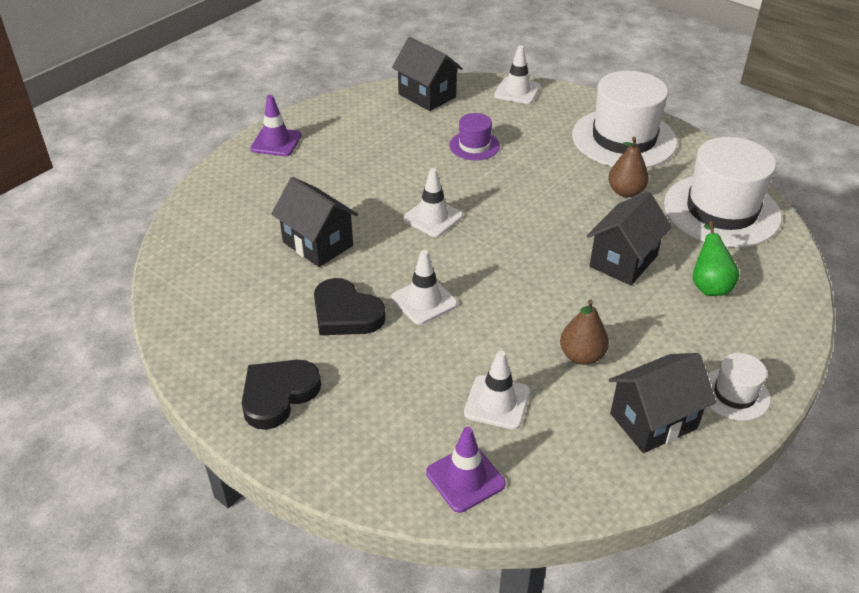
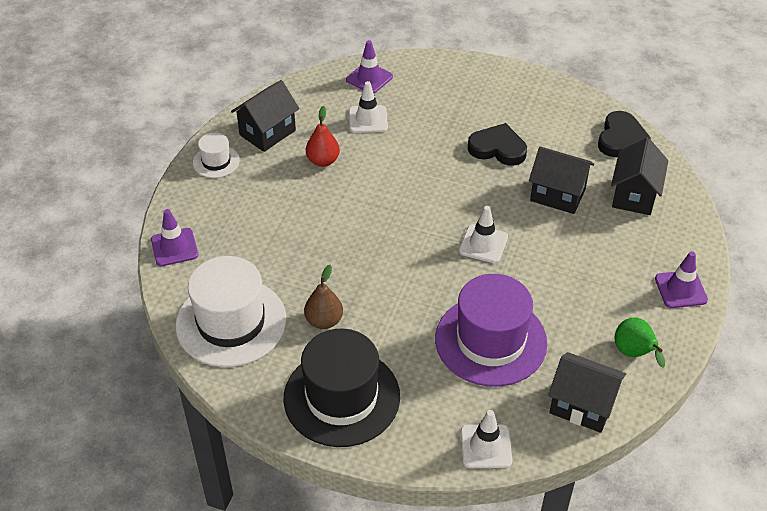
camera: 160 degrees right, 5 degrees up
black heart [242,360,321,430] -> black heart moved to [598,111,651,157]
white traffic cone [392,250,458,325] -> none
purple hat [449,113,500,160] -> purple hat [435,274,547,387], size x2.08
brown pear [560,299,609,365] -> red pear [306,106,340,167]
white hat [572,71,677,168] -> black hat [284,329,400,447]
black house [587,191,672,286] -> black house moved to [611,138,668,215]
green pear [693,221,739,296] -> green pear moved to [615,317,665,368]
none -> purple traffic cone [151,209,198,266]

